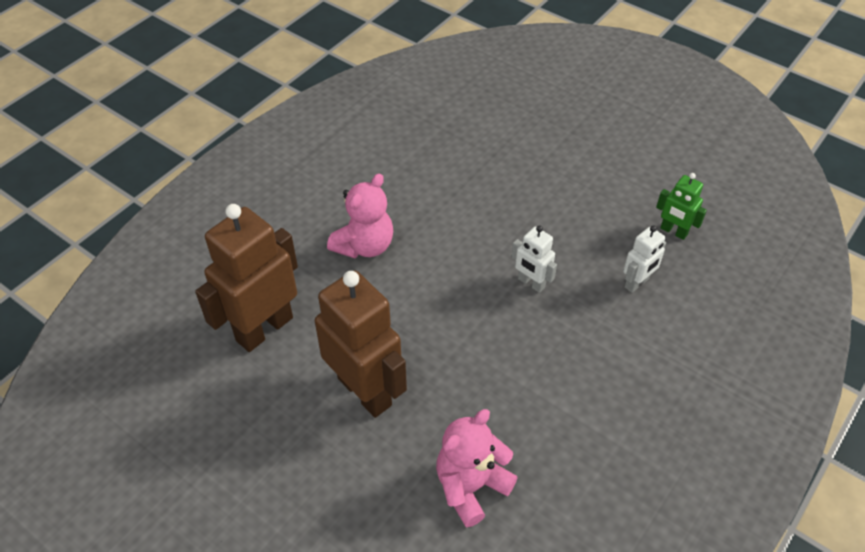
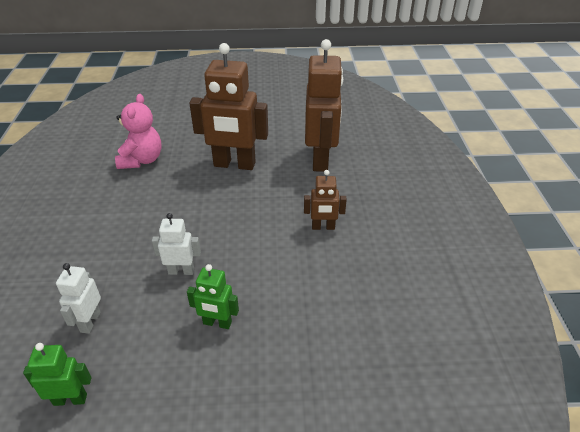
camera: 140 degrees right, 10 degrees down
pink teddy bear [327,173,393,258] -> brown robot [304,170,347,230]
none -> green robot [187,264,239,329]

